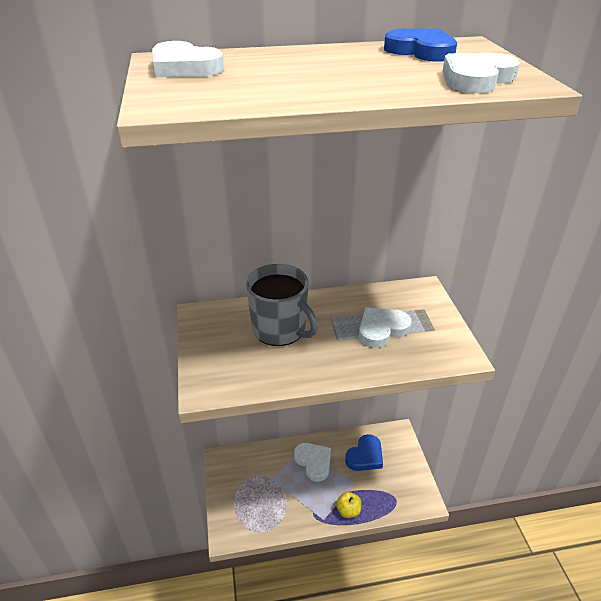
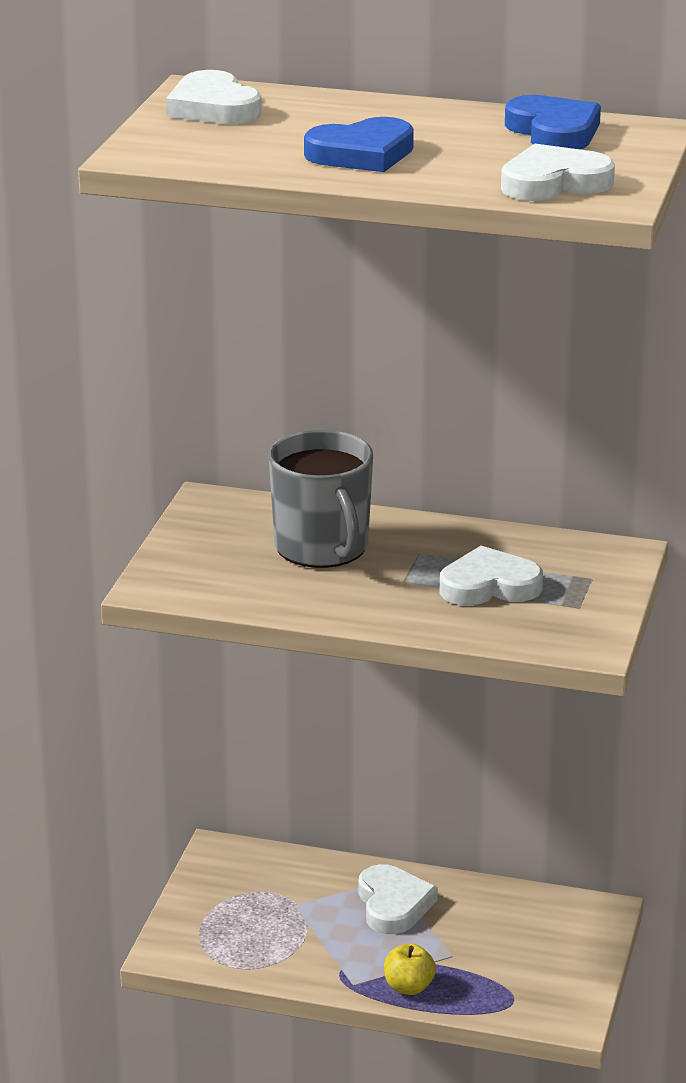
camera: 25 degrees right, 10 degrees down
blue heart [345,434,383,471] -> blue heart moved to [304,117,414,172]

